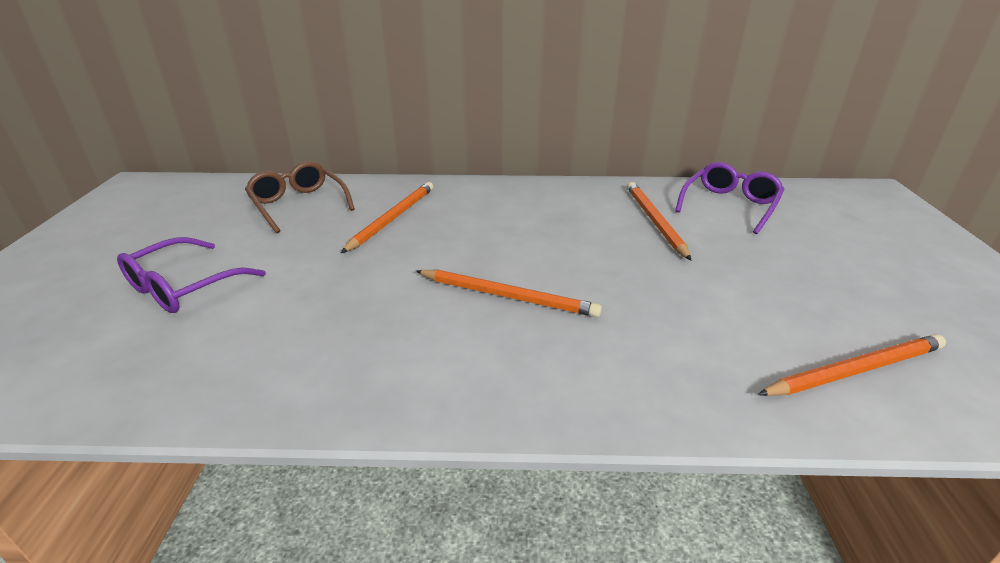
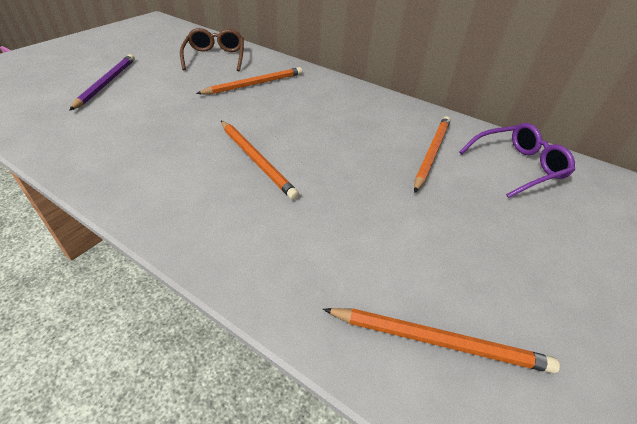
camera: 30 degrees right, 10 degrees up
purple glasses [117,237,266,313] -> purple pencil [69,54,135,111]

